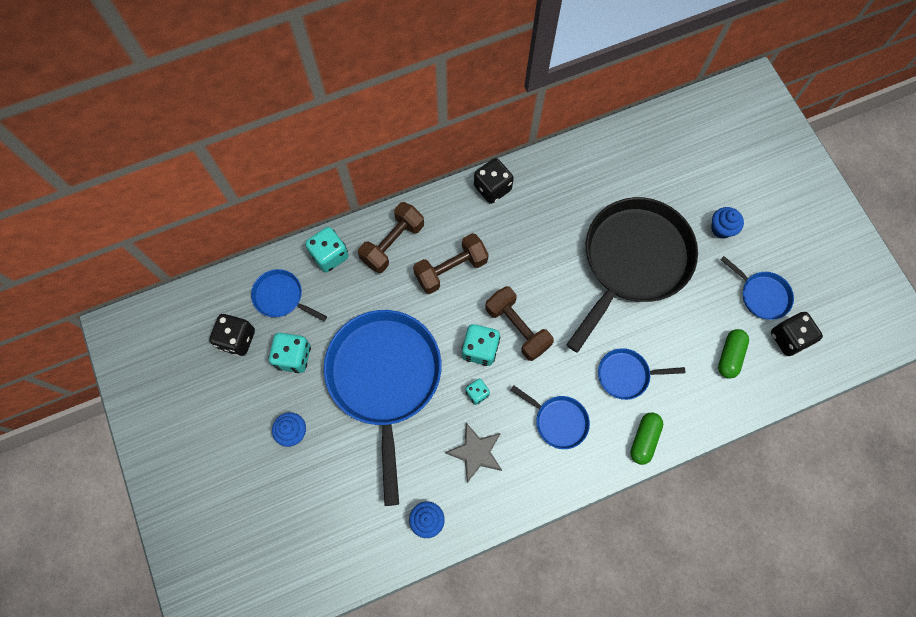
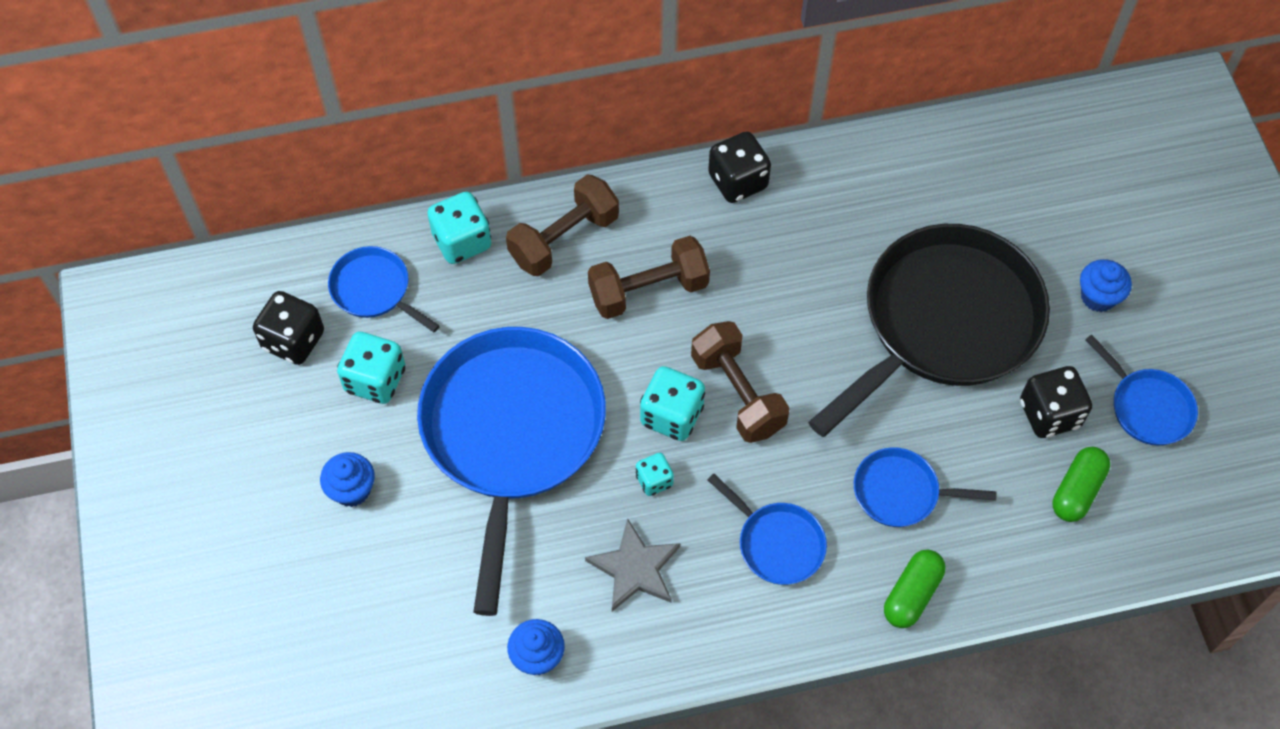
camera: 10 degrees right, 10 degrees down
black dice [771,312,823,356] -> black dice moved to [1020,366,1092,438]

